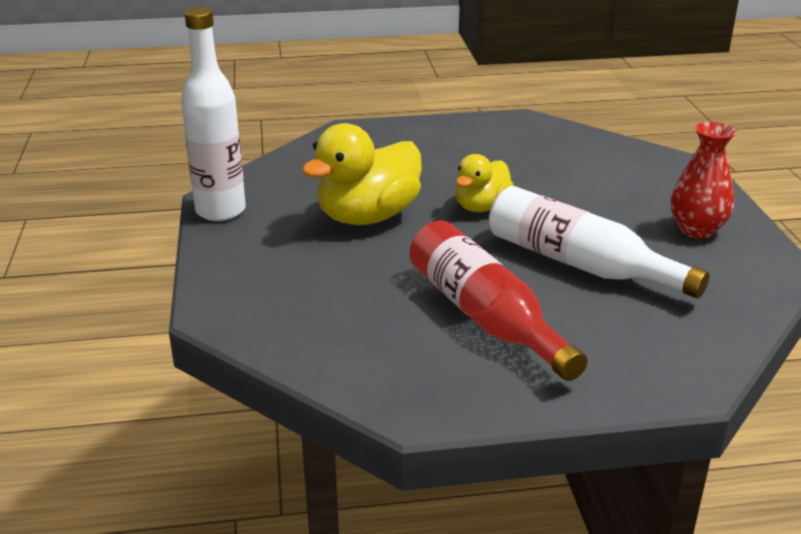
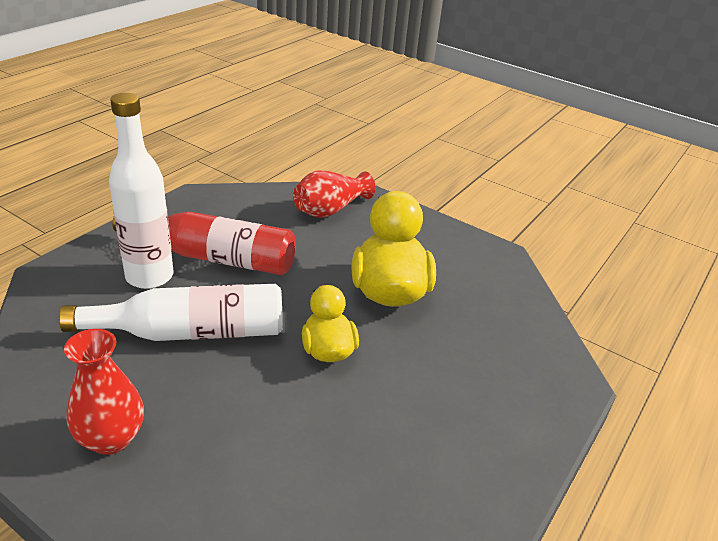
camera: 130 degrees right, 5 degrees up
white bottle [181,7,246,221] -> white bottle moved to [109,93,174,289]
none -> red vase [293,171,375,218]

